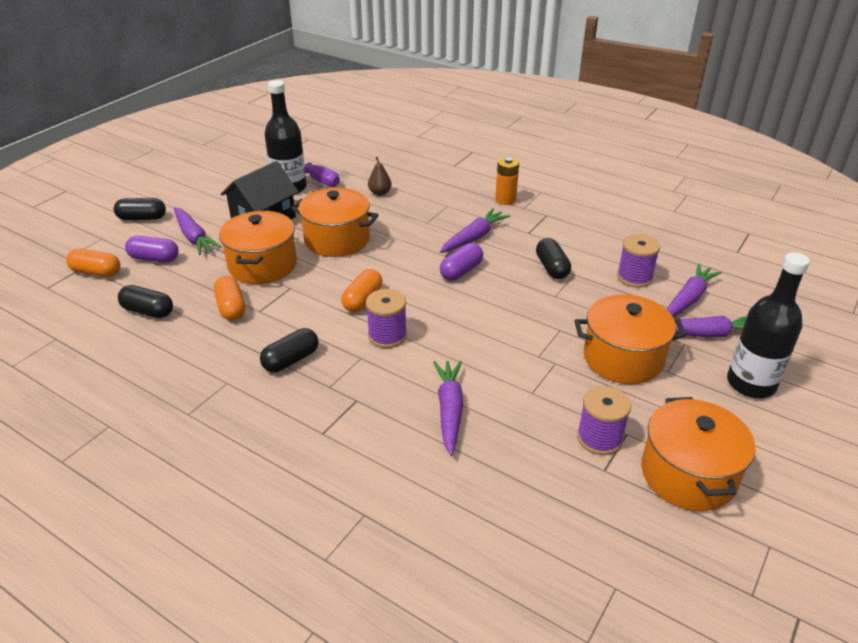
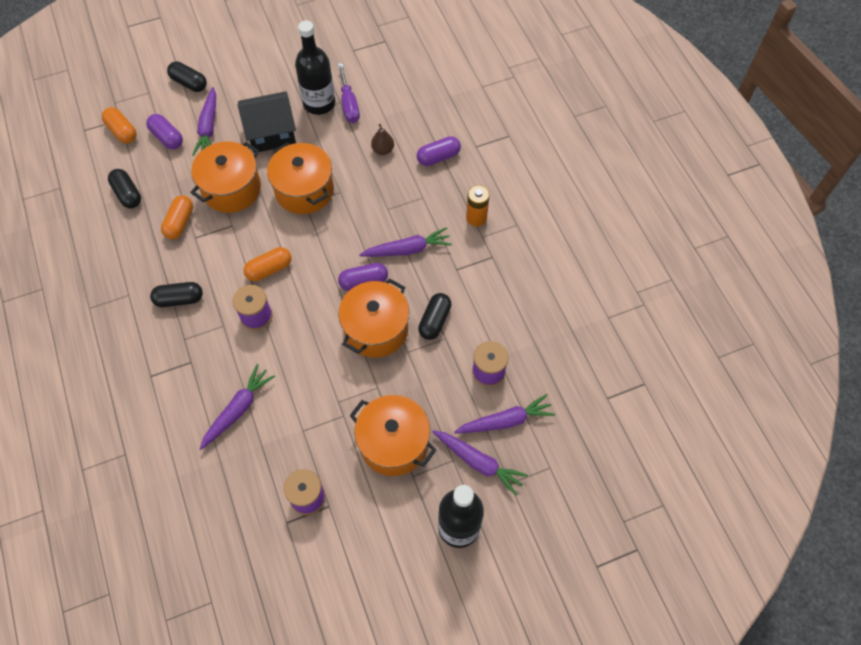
camera: 35 degrees right, 25 degrees up
orange pot [641,397,755,511] -> orange pot moved to [338,278,409,358]
none -> purple capsule [417,136,461,166]

